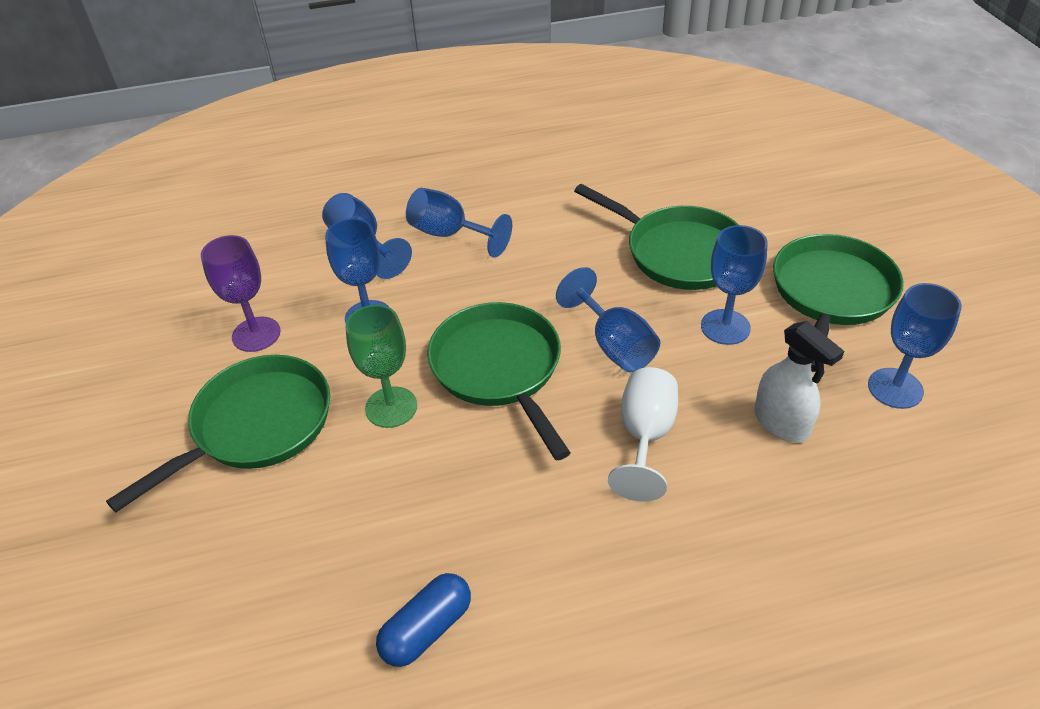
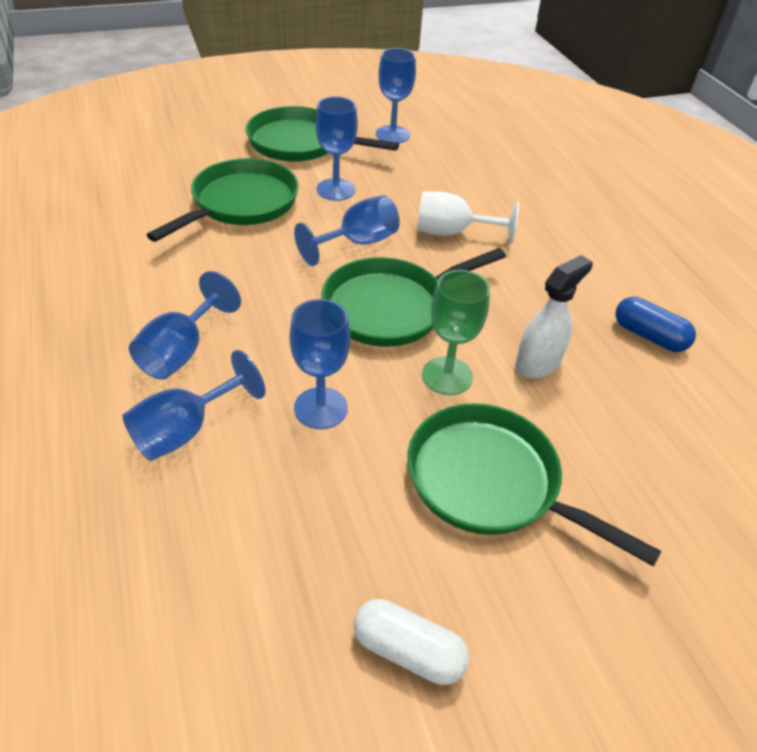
camera: 100 degrees left, 0 degrees up
purple goblet [201,235,280,352] -> none
white spray bottle [754,321,844,443] -> white spray bottle moved to [515,255,593,379]
none -> white capsule [354,599,469,685]

